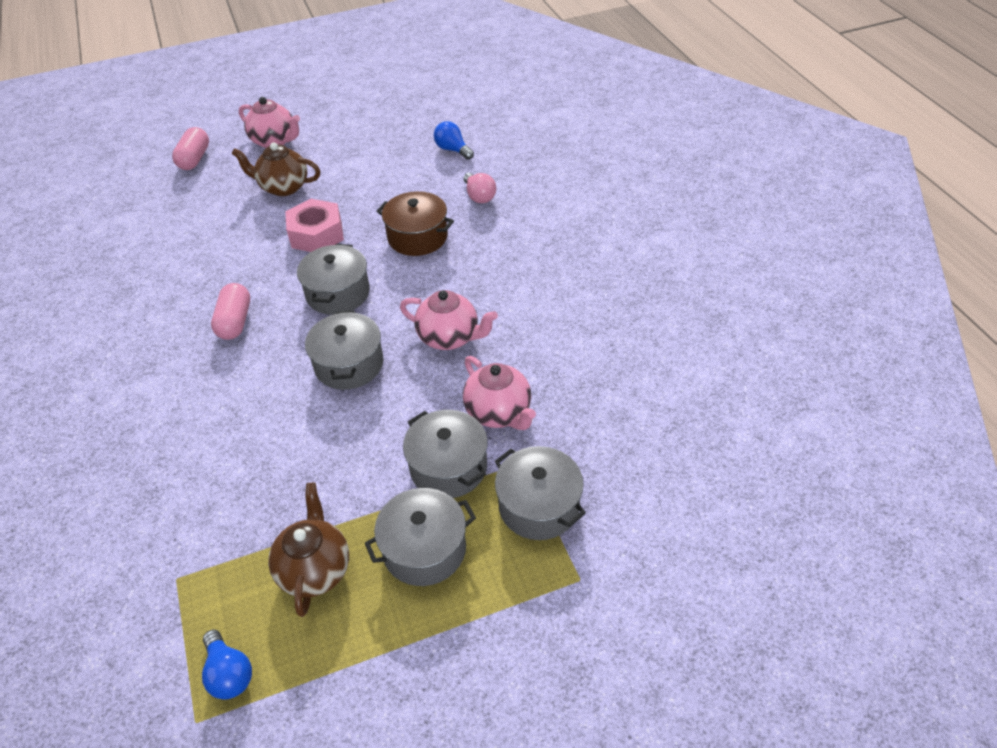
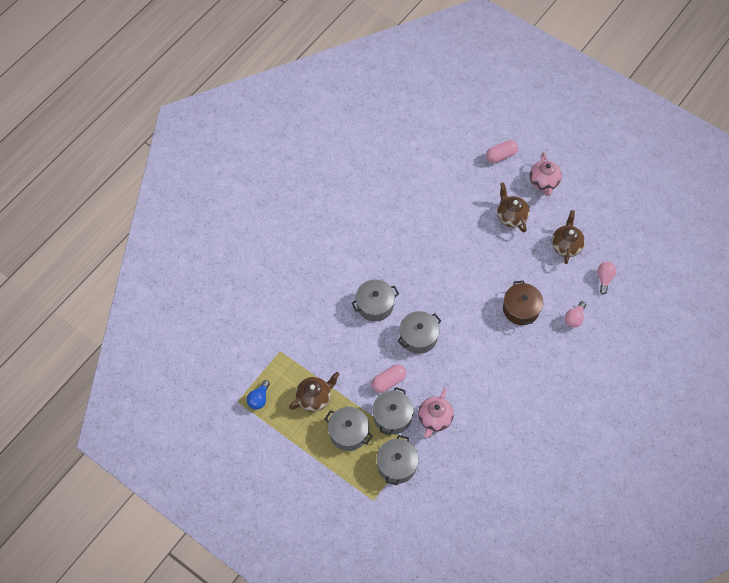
camera: 55 degrees right, 15 degrees up
pink capsule [211,283,250,340] -> pink capsule moved to [371,364,407,393]
pink nut [285,199,344,252] -> none
grey pot [297,244,370,315] -> grey pot moved to [352,280,399,321]
pink teapot [400,290,498,350] -> none
blue light bulb [434,121,474,160] -> pink light bulb [597,262,616,294]
none -> brown teapot [552,210,585,264]

